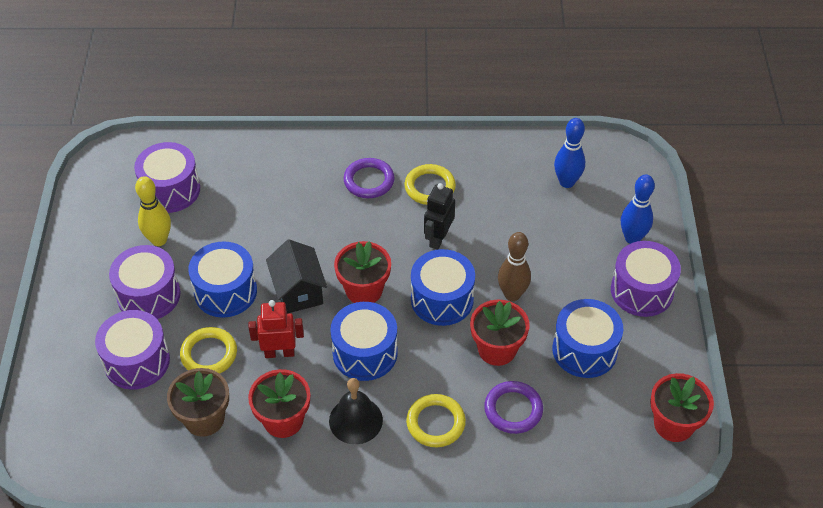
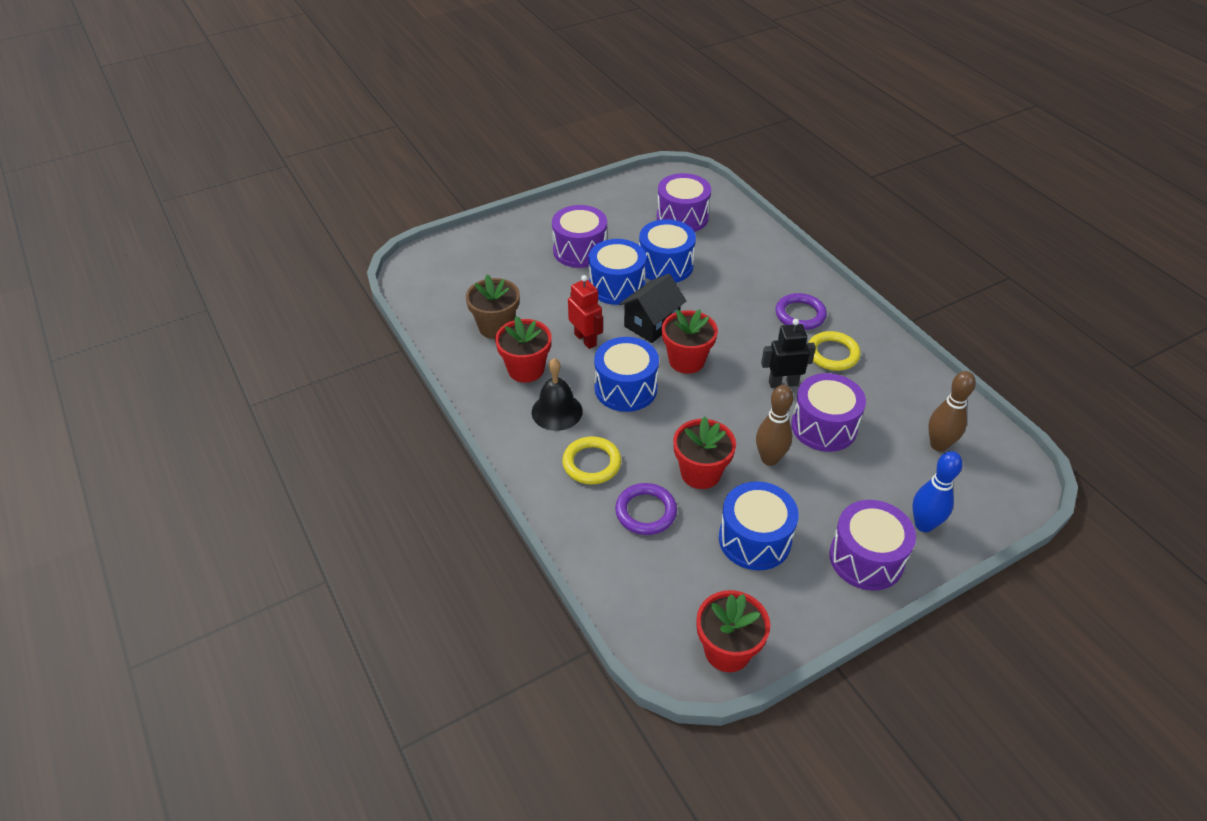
camera: 60 degrees right, 5 degrees down
purple drum [95,310,170,390] -> purple drum moved to [791,373,866,452]
yellow bowling pin [135,176,171,246] -> none
yellow ring [180,327,237,374] -> none
blue drum [411,249,475,326] -> blue drum moved to [639,219,696,283]
blue bowling pin [554,118,585,188] -> brown bowling pin [928,371,976,452]

